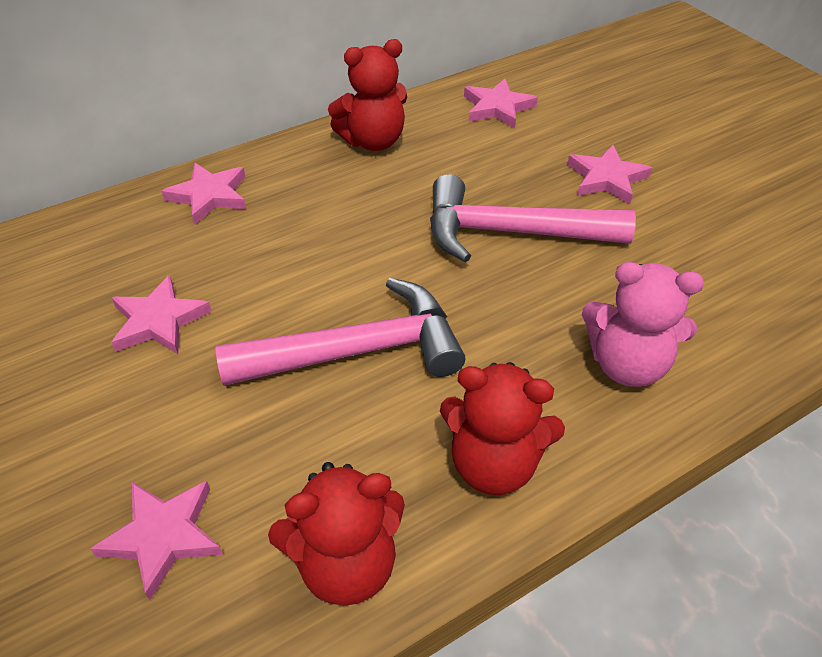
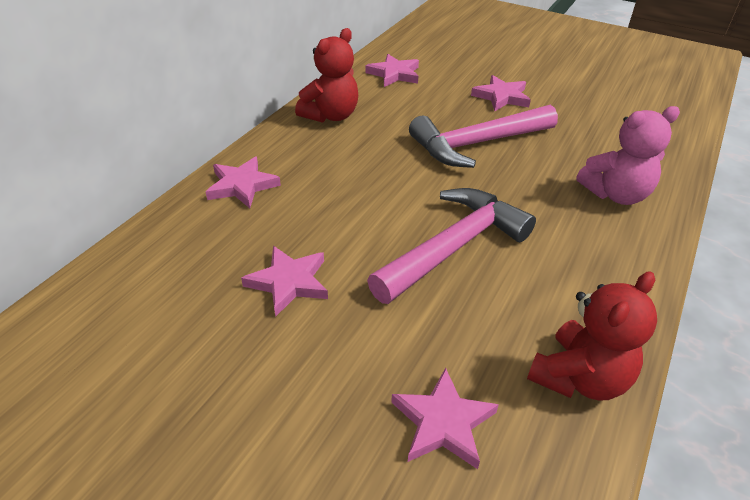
camera: 30 degrees left, 5 degrees down
red teddy bear [440,362,565,495] -> none

